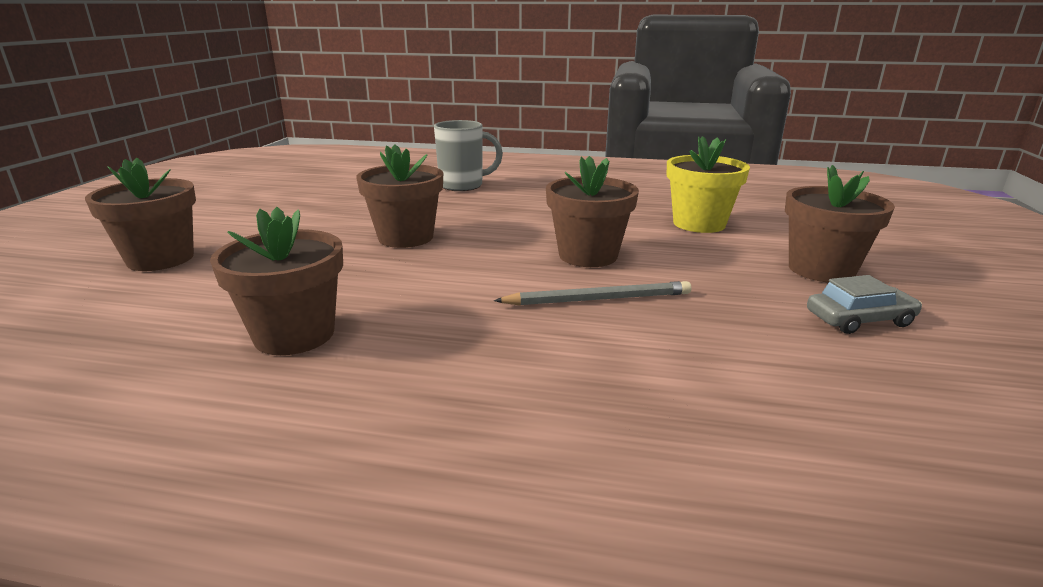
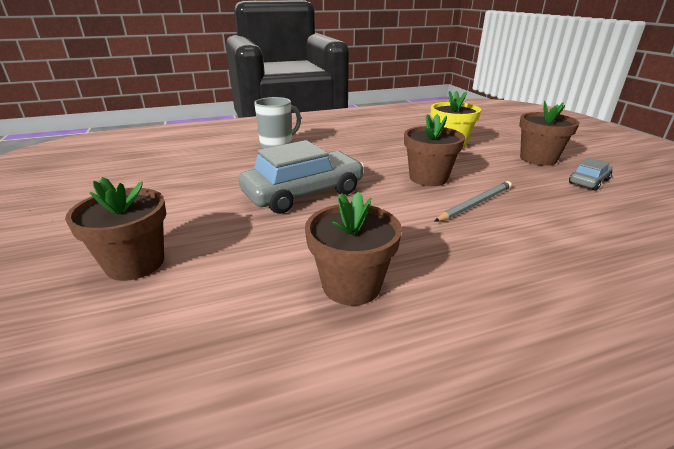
camera: 30 degrees left, 5 degrees up
brown flower pot [356,144,443,248] -> grey car [239,140,364,214]

